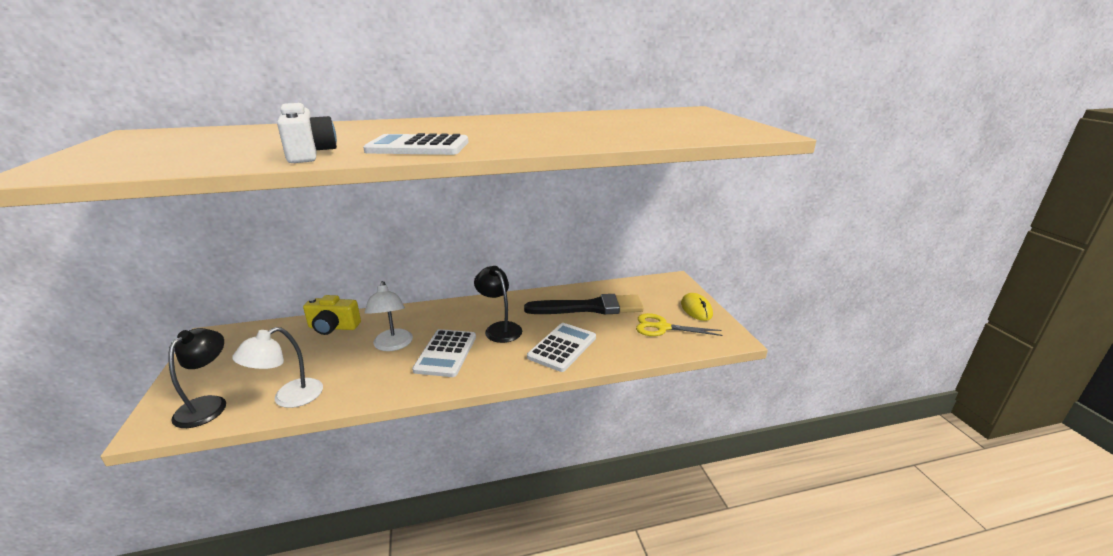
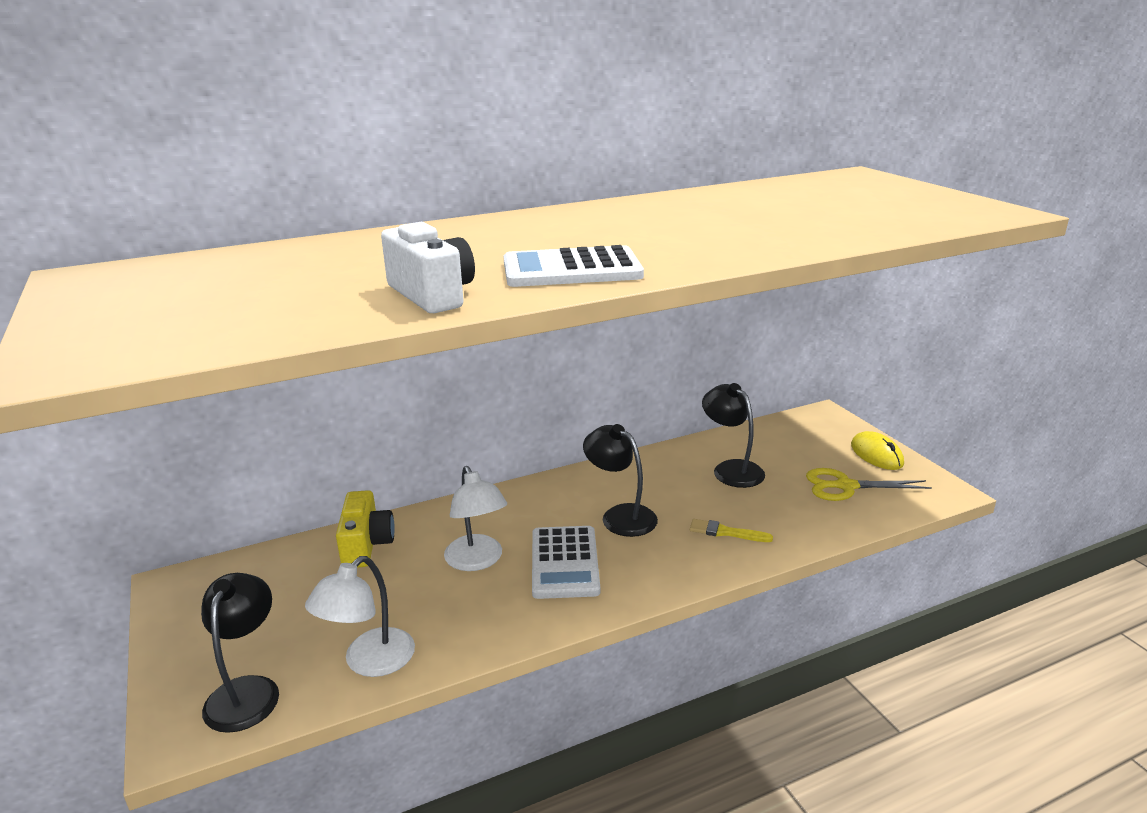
camera: 10 degrees left, 0 degrees up
yellow camera [303,295,361,335] -> yellow camera turned 90 degrees counterclockwise [336,490,395,568]
black brush [524,294,644,314] -> black lamp [702,383,765,488]
white calculator [527,323,596,372] -> yellow brush [690,519,773,542]

